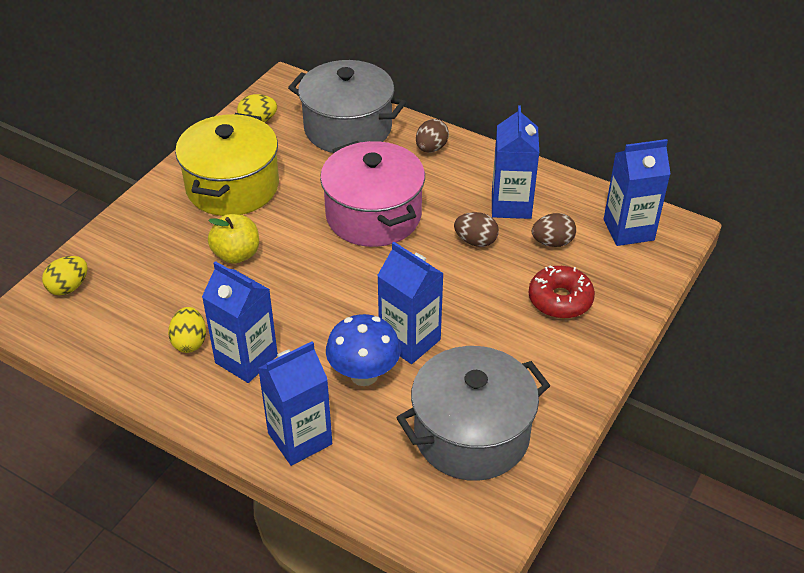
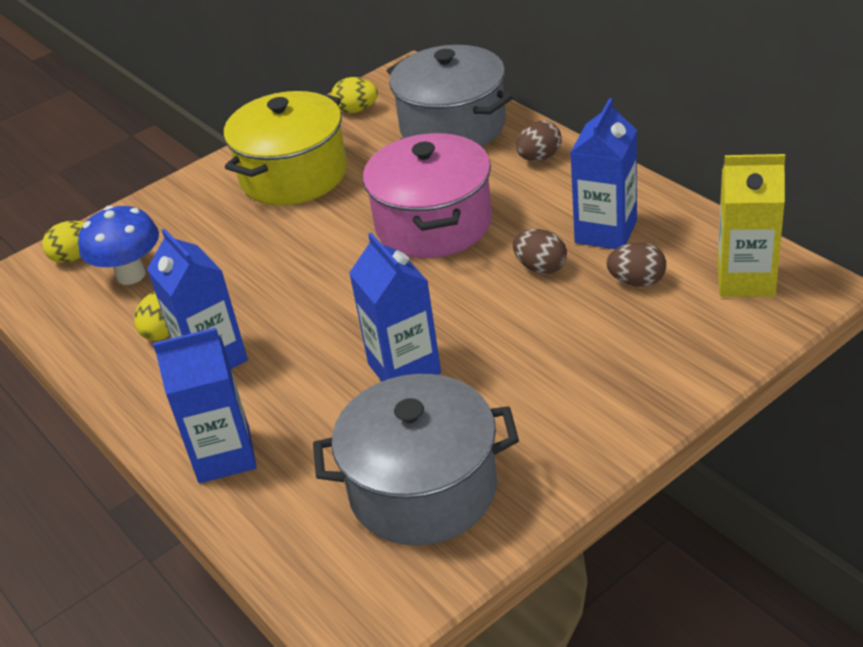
camera: 25 degrees right, 5 degrees down
yellow apple [208,214,259,264] -> none
blue mushroom [326,314,401,386] -> blue mushroom moved to [78,206,159,285]
red donut [529,265,595,319] -> none
blue carton [604,139,670,246] -> yellow carton [717,154,785,297]

